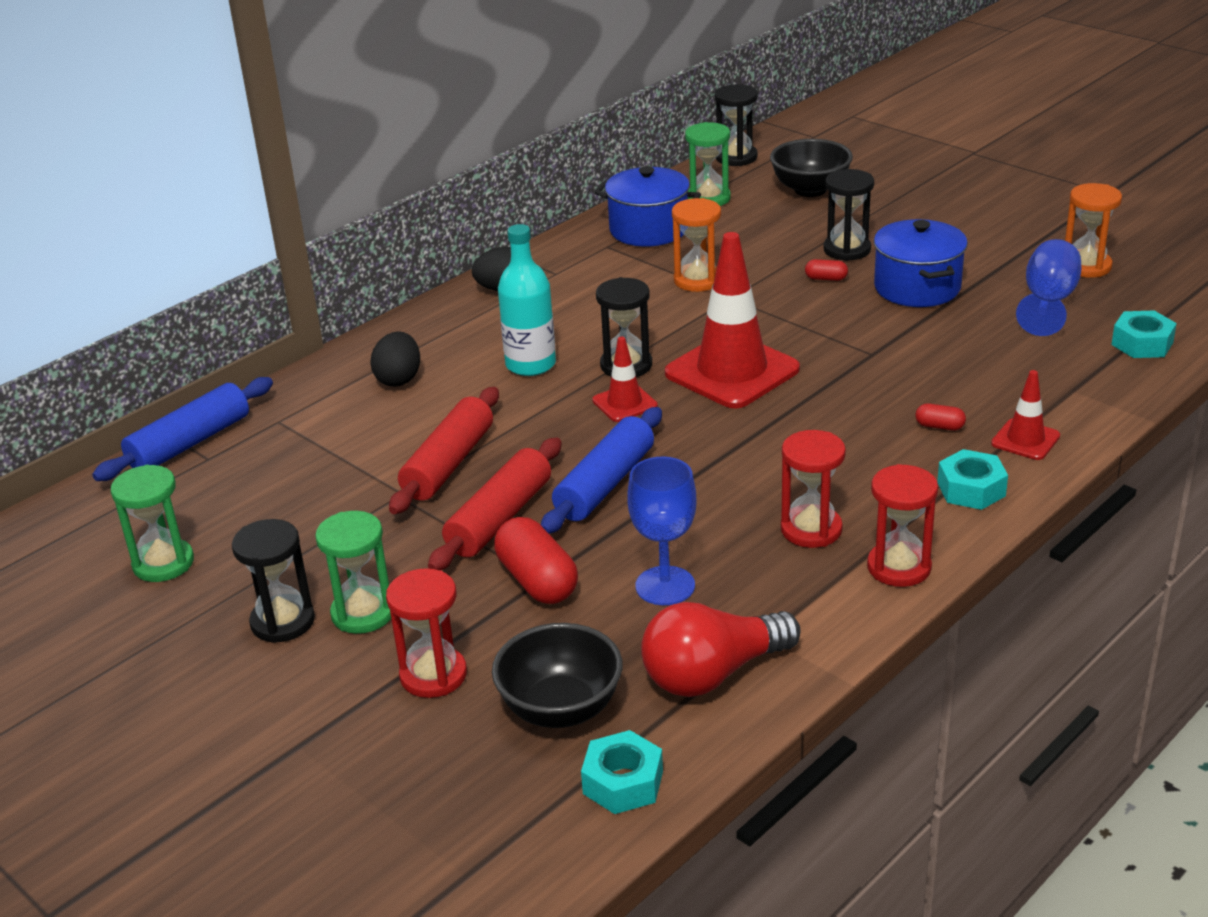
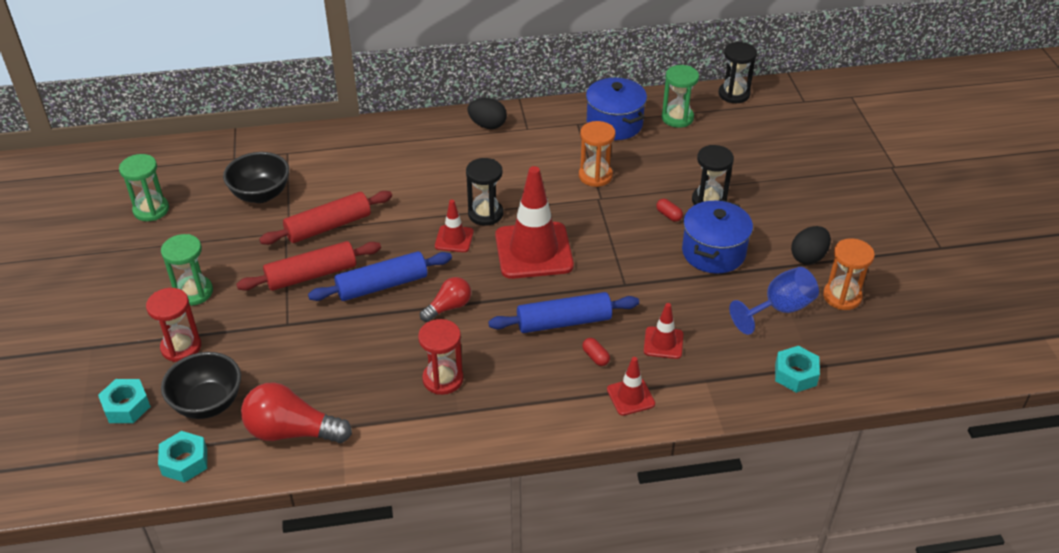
camera: 35 degrees right, 10 degrees up
blue rolling pin [92,377,273,481] -> blue rolling pin moved to [488,292,639,333]
black hourglass [232,519,315,643] -> none
black egg [371,331,420,387] -> black egg moved to [791,226,831,264]
red capsule [494,517,578,604] -> none
turquoise bottle [498,224,556,376] -> none
blue goblet [627,457,697,605] -> none
black bowl [770,139,853,197] -> black bowl moved to [223,152,289,203]
red hourglass [867,464,938,587] -> none
turquoise nut [937,449,1008,510] -> turquoise nut moved to [98,379,151,423]
none -> red light bulb [420,277,471,322]
none -> red traffic cone [644,303,683,359]

